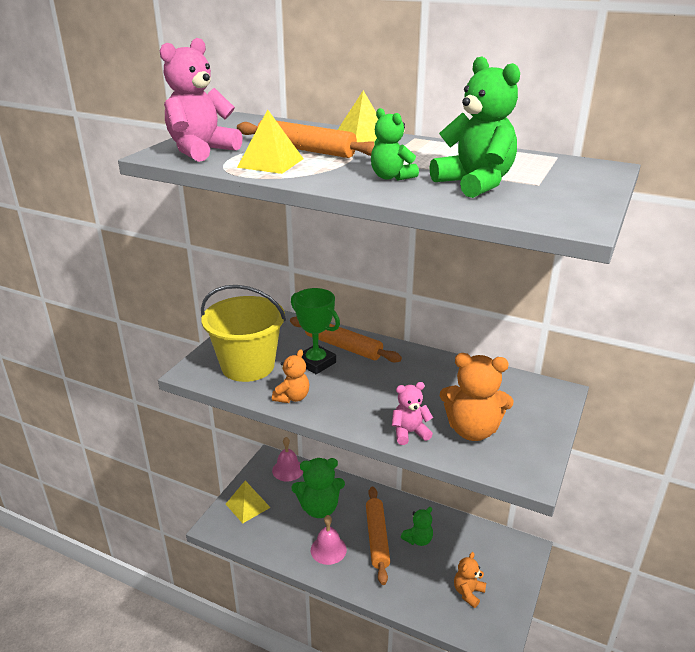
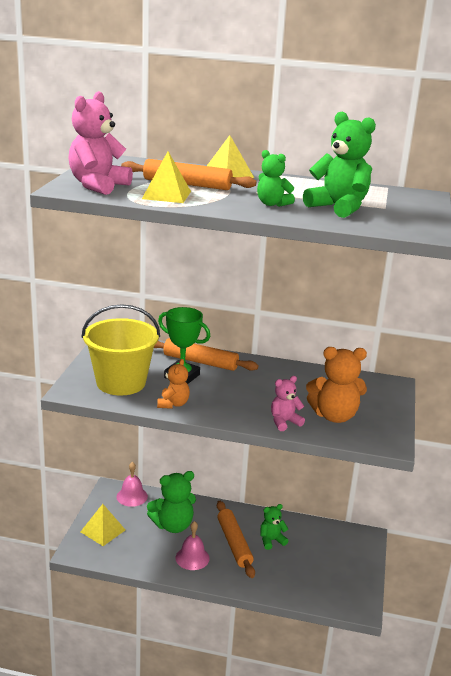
camera: 15 degrees left, 5 degrees down
green teddy bear [401,507,433,546] -> green teddy bear turned 150 degrees counterclockwise [260,504,288,550]
orange teddy bear [454,552,486,608] -> none

